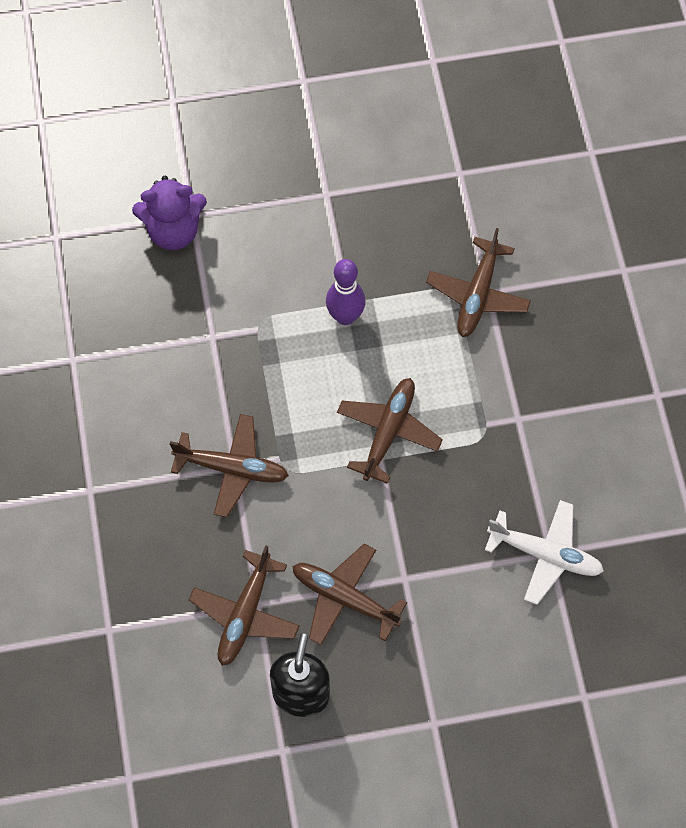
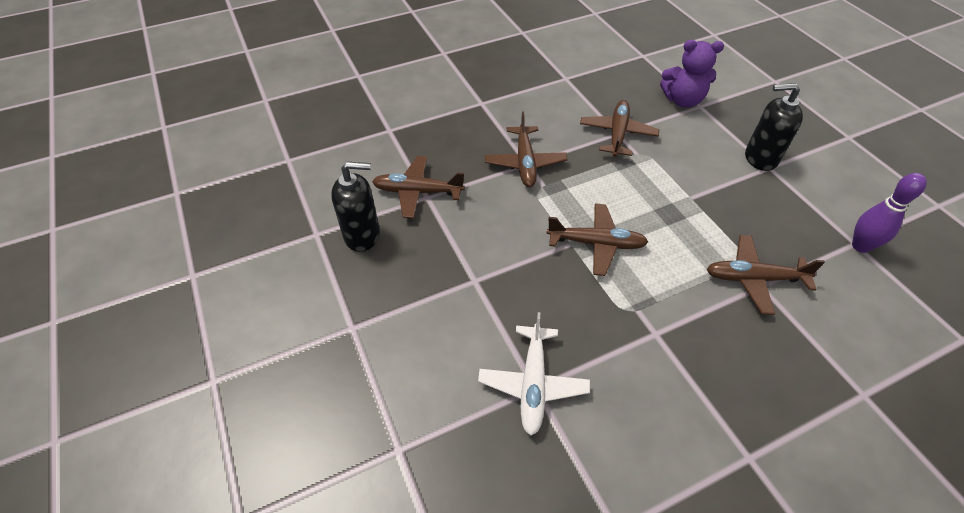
camera: 75 degrees right, 15 degrees down
purple teddy bear [132,176,207,250] -> purple teddy bear turned 60 degrees counterclockwise [660,40,724,108]
brown plane [292,544,407,645] -> brown plane moved to [580,100,659,157]
purple bowling pin [326,259,366,325] -> purple bowling pin moved to [852,173,927,253]
none -> black soap dispenser [745,83,803,171]

